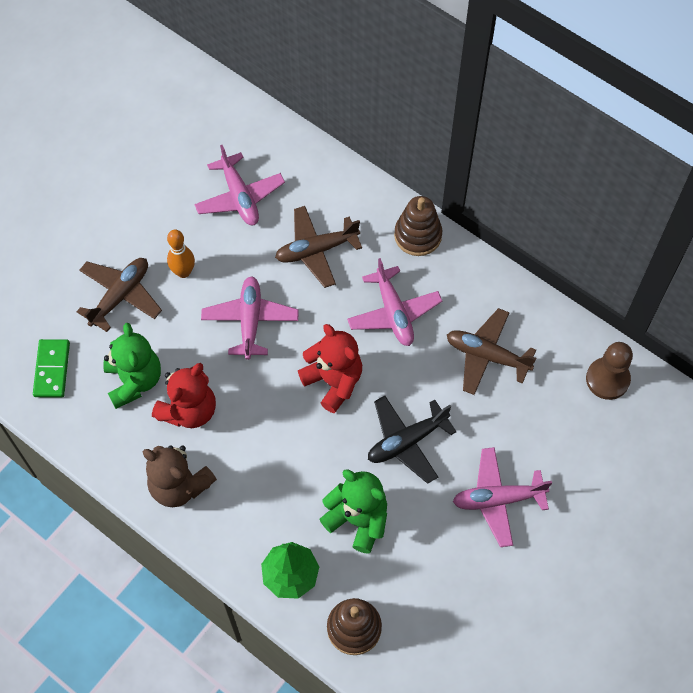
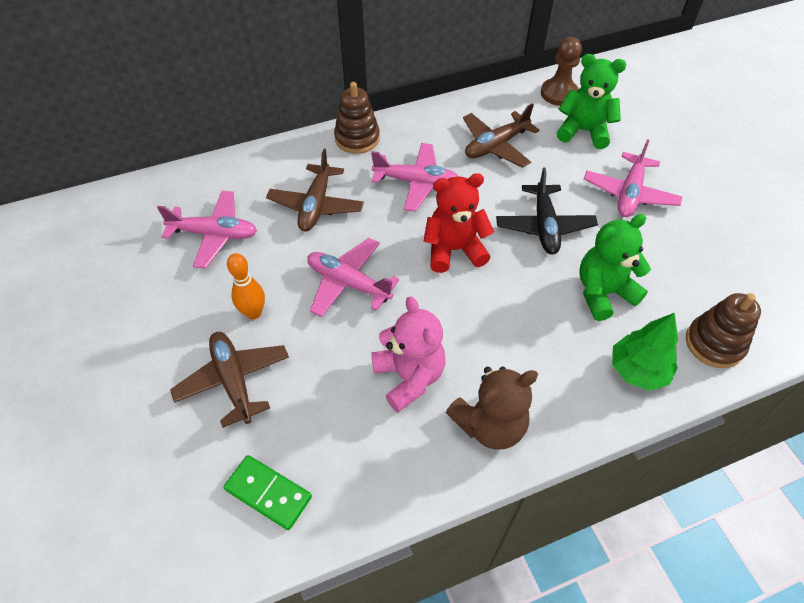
camera: 60 degrees left, 10 degrees down
green teddy bear [103,323,161,409] -> green teddy bear moved to [557,54,626,149]
red teddy bear [152,363,216,428] -> pink teddy bear [371,296,445,412]

